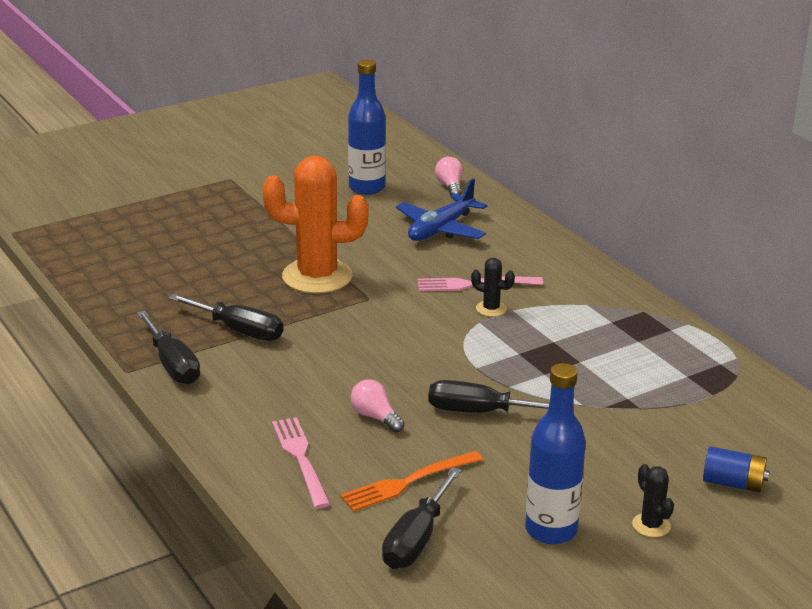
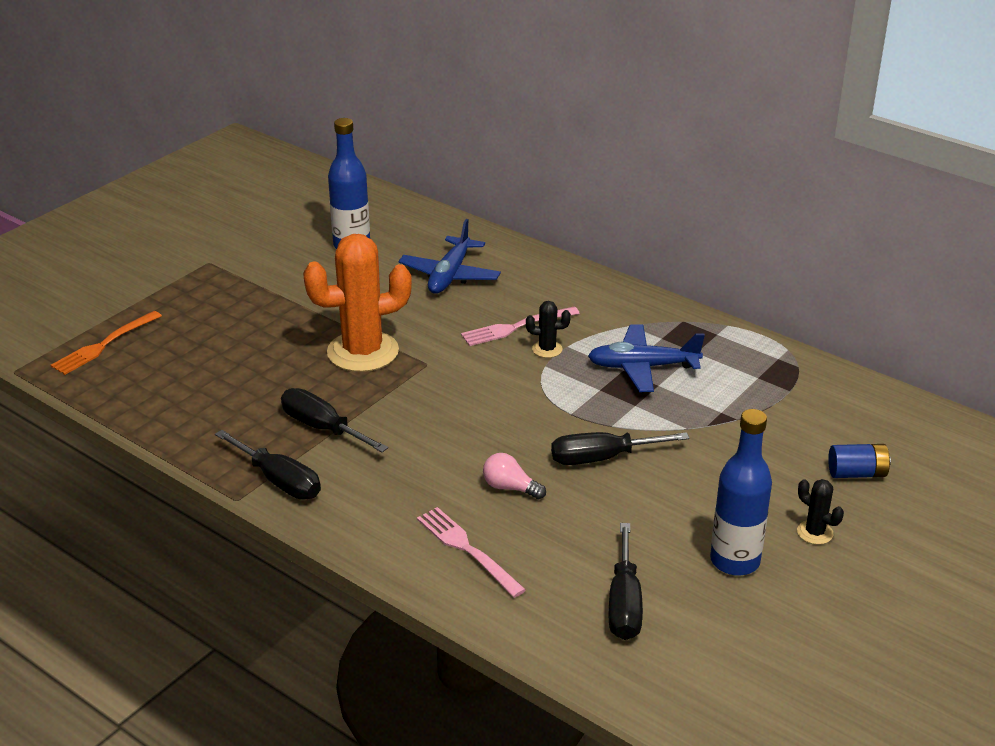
camera: 20 degrees left, 5 degrees up
black screwdriver [169,294,283,341] -> black screwdriver turned 150 degrees counterclockwise [281,388,388,452]
orange fork [340,451,483,512] -> orange fork moved to [51,311,162,375]
pink light bulb [435,157,463,196] -> none
none -> blue plane [588,325,705,392]

